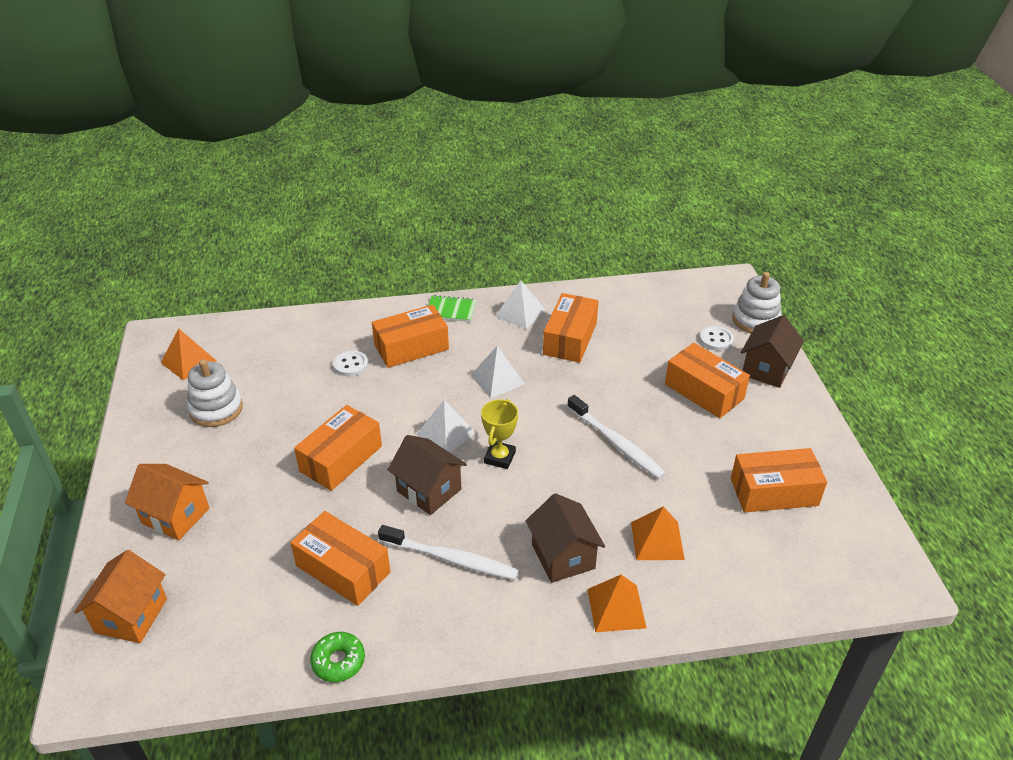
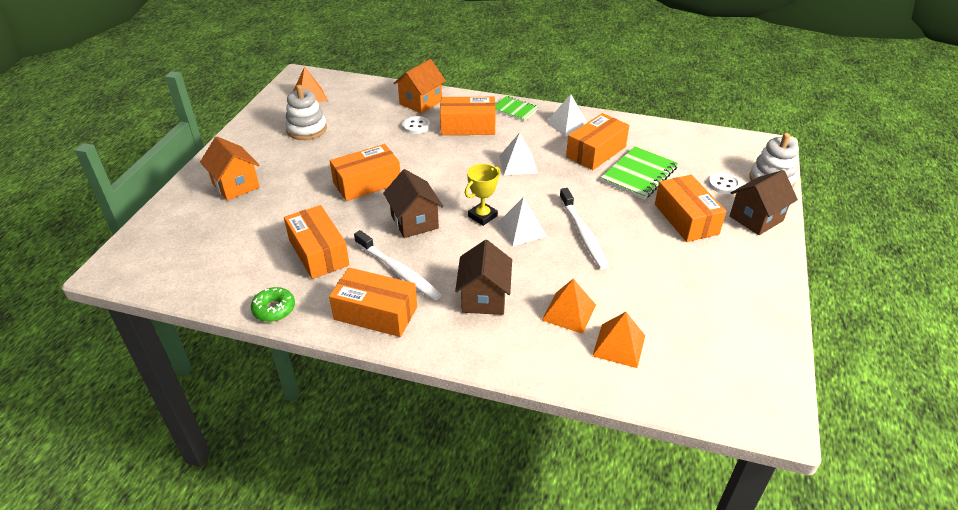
camera: 25 degrees right, 0 degrees up
orange house [74,550,167,643] -> orange house moved to [393,59,446,114]
white pyramid [416,400,476,453] -> white pyramid moved to [497,197,547,246]
orange pyramid [587,575,647,632] -> orange pyramid moved to [592,312,645,368]
orange box [731,448,827,512] -> orange box moved to [329,267,417,337]
none -> green notebook [601,146,678,200]

